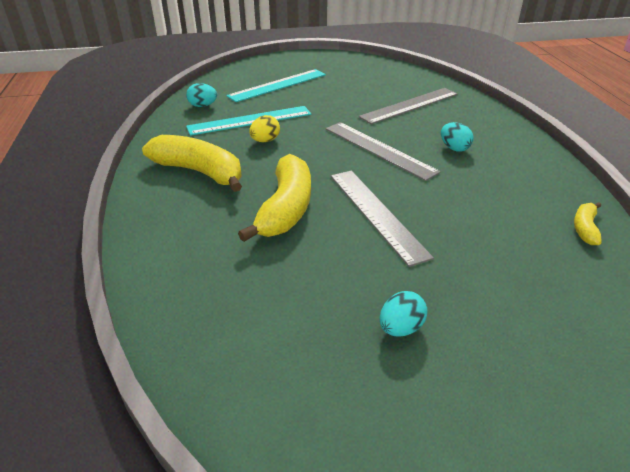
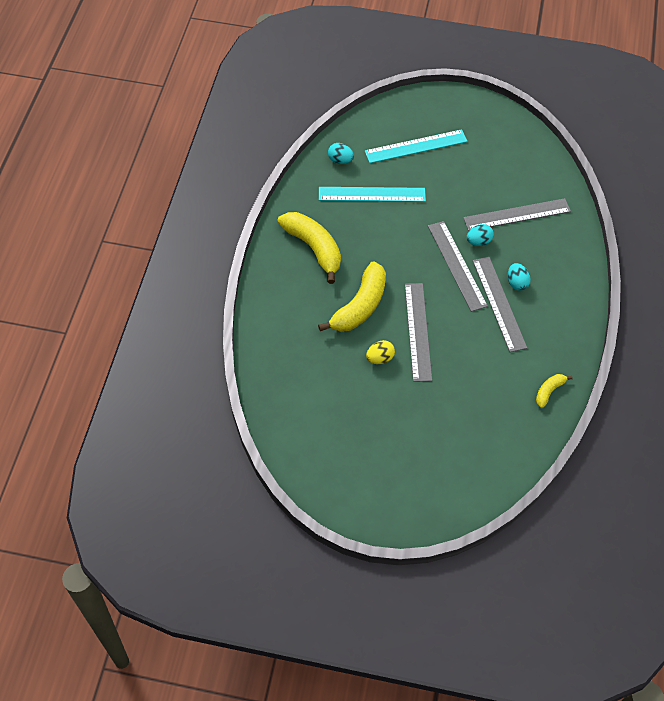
camera: 20 degrees right, 20 degrees up
yellow egg [249,115,280,142] -> yellow egg moved to [366,340,395,364]
turquoise egg [380,291,427,337] -> turquoise egg moved to [467,224,494,246]
none -> grey ruler [473,257,527,352]

